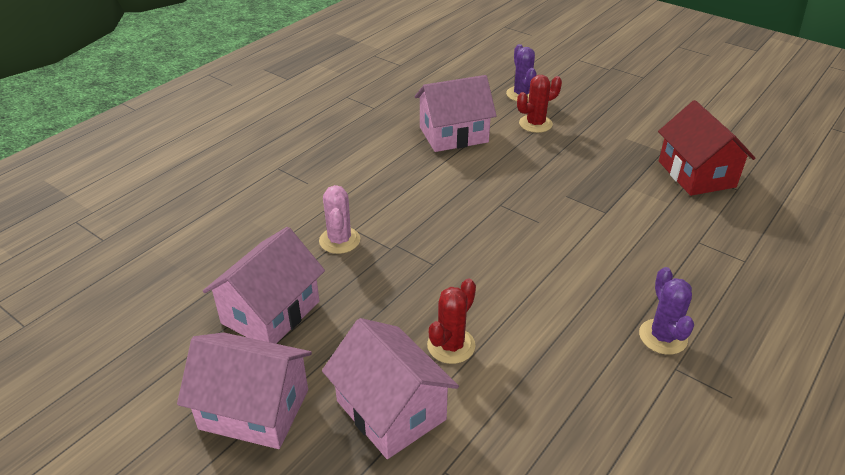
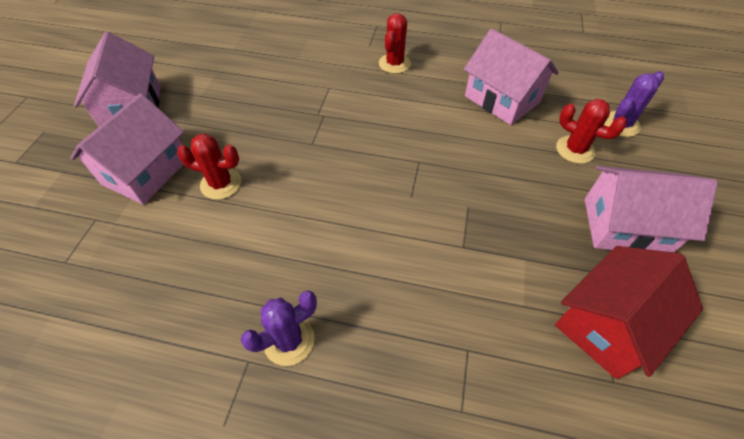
camera: 65 degrees right, 15 degrees up
pink house [203,227,325,344] -> pink house moved to [585,166,718,253]
pink cactus [319,185,360,254] -> none
none -> red cactus [379,13,411,74]

